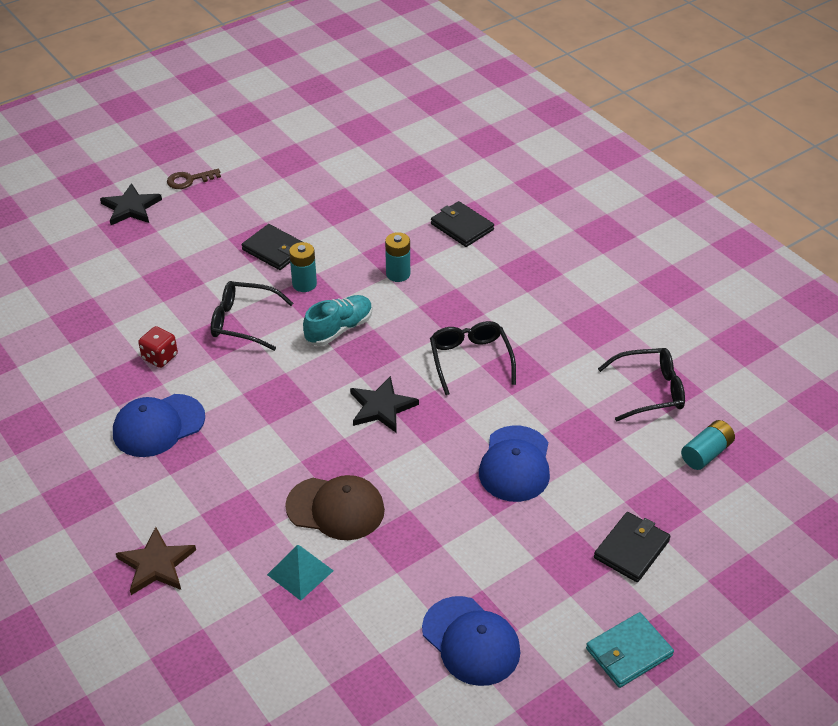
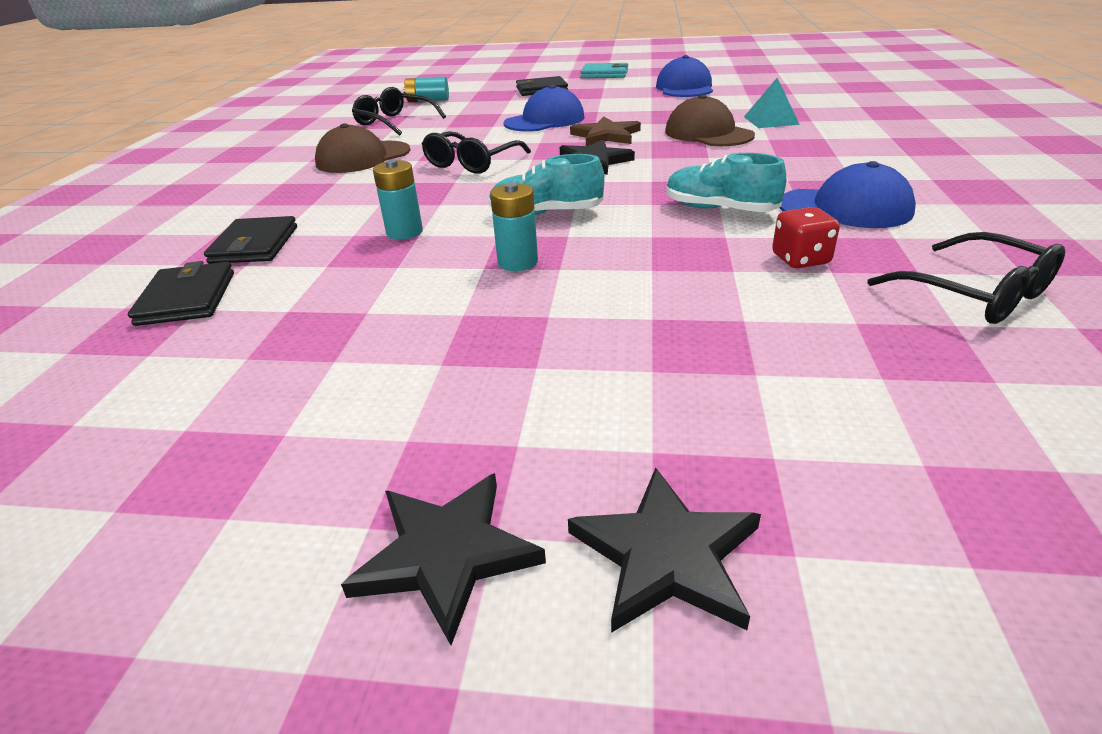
camera: 135 degrees left, 10 degrees down
brown star [116,527,196,595] -> brown star moved to [570,117,641,146]
brown key [167,169,221,189] -> black star [341,473,546,645]
black glasses [211,281,293,351] -> black glasses moved to [867,232,1065,324]
black wallet [241,224,303,270] -> black wallet moved to [128,261,234,326]
none -> brown cap [315,123,410,173]
none -> turquoise shoe [666,153,786,212]

